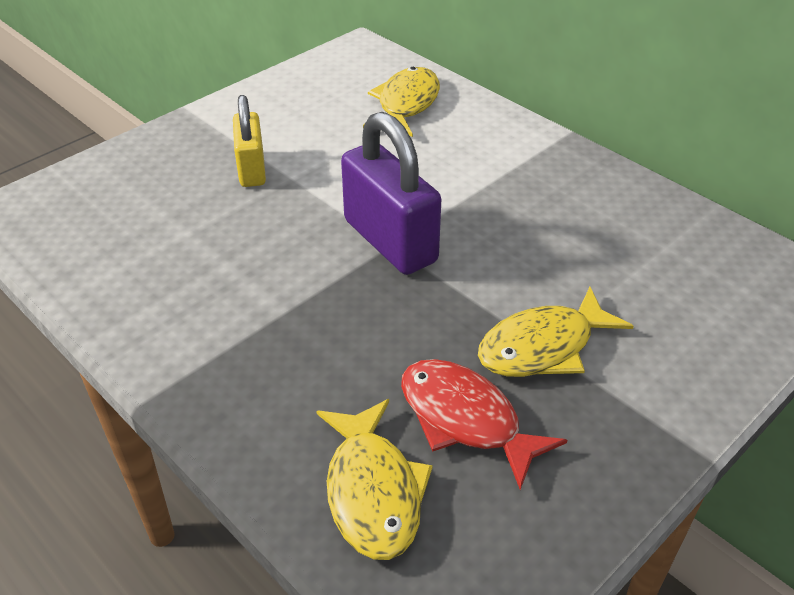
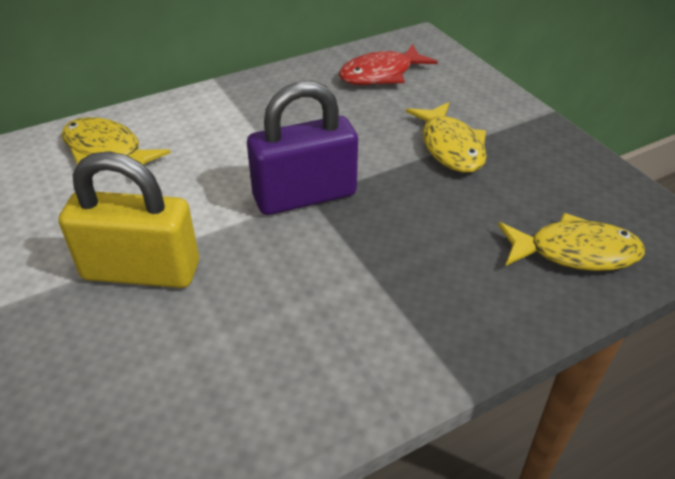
camera: 75 degrees left, 0 degrees up
yellow padlock [233,95,266,187] -> yellow padlock [59,152,199,288], size x1.61
red fish [401,359,567,490] -> red fish moved to [339,44,438,85]

